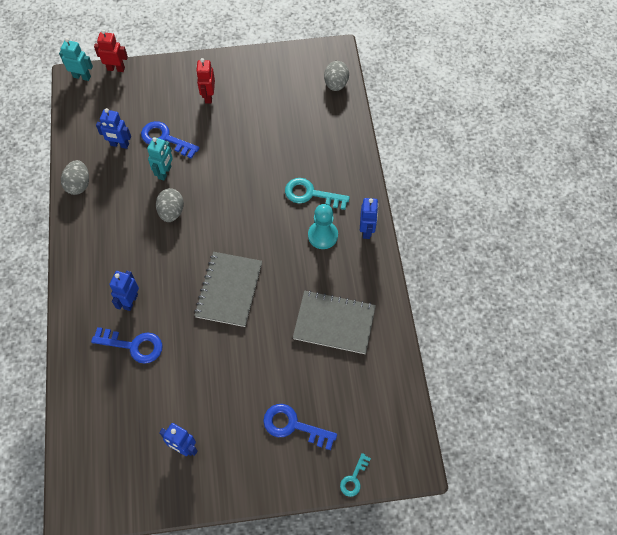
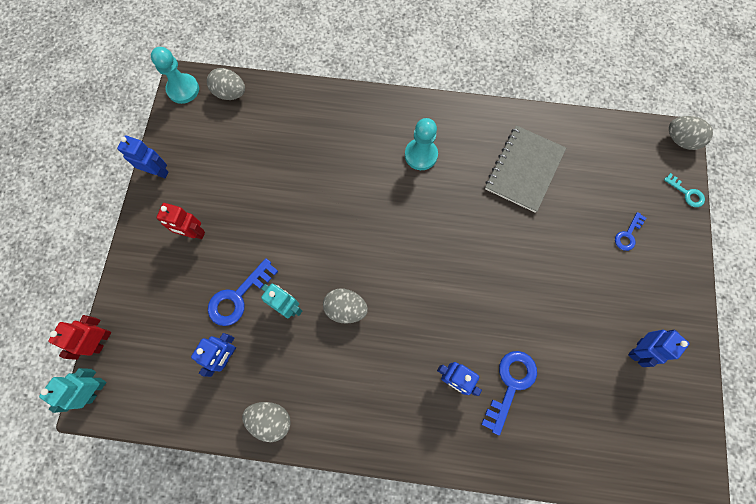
camera: 75 degrees left, 10 degrees up
grey notebook [194,252,262,327] -> none
blue key [263,404,337,450] -> blue key [615,212,646,251], size x0.58
turquoise key [285,178,350,210] -> none
blue robot [360,198,379,239] -> blue robot moved to [117,135,169,178]
none -> turquoise pawn [151,47,199,104]
none -> grey egg [669,116,713,150]

